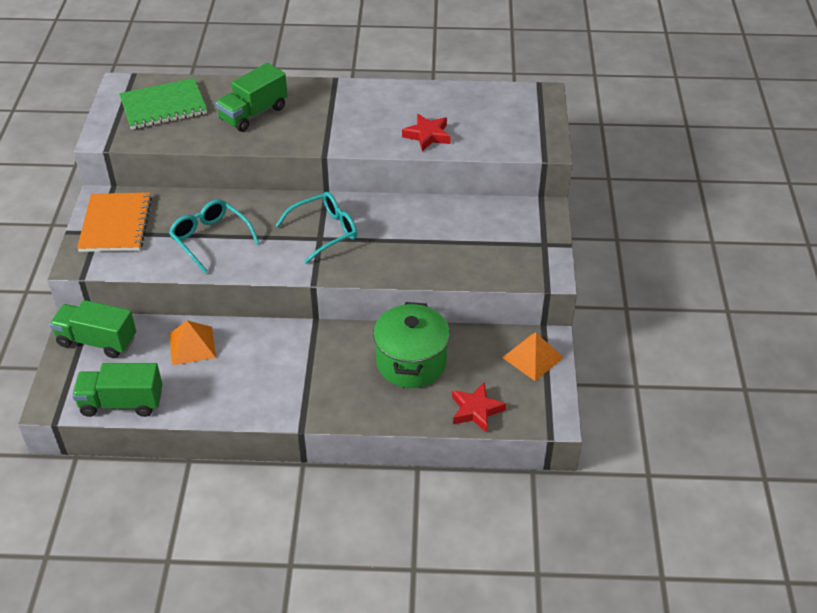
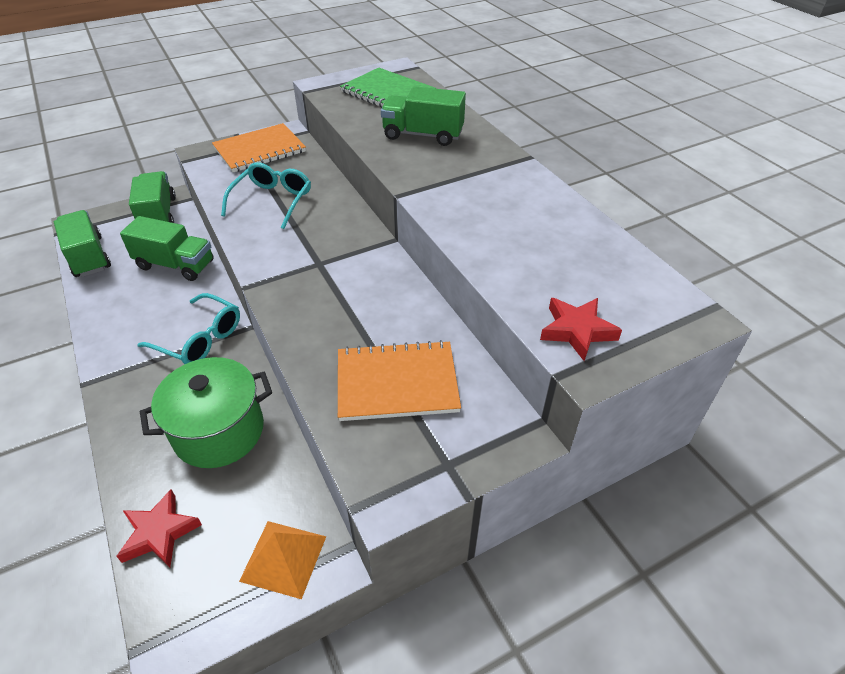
camera: 60 degrees right, 0 degrees up
orange pyramid [169,320,216,365] -> green truck [120,216,214,281]
turquoise glasses [276,192,357,264] -> turquoise glasses moved to [137,293,240,364]
red star [402,114,451,151] -> red star moved to [540,298,622,361]
none -> orange notebook [338,340,461,421]

